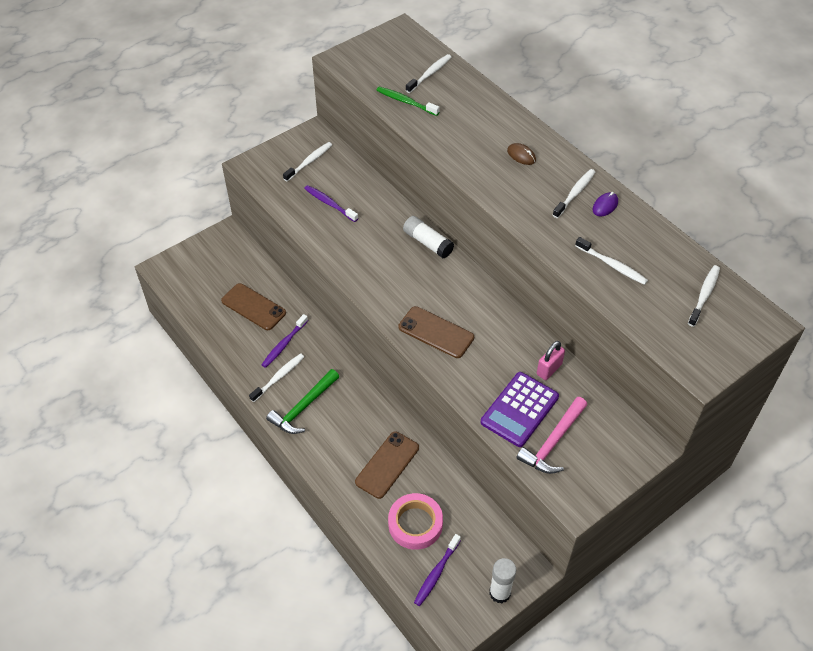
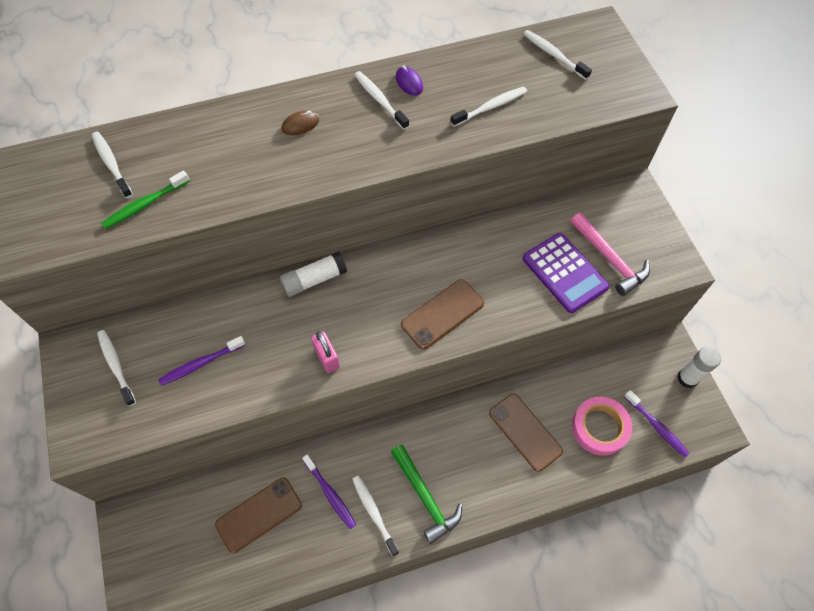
camera: 70 degrees left, 10 degrees up
pink padlock [537,341,565,380] -> pink padlock moved to [311,331,340,373]

